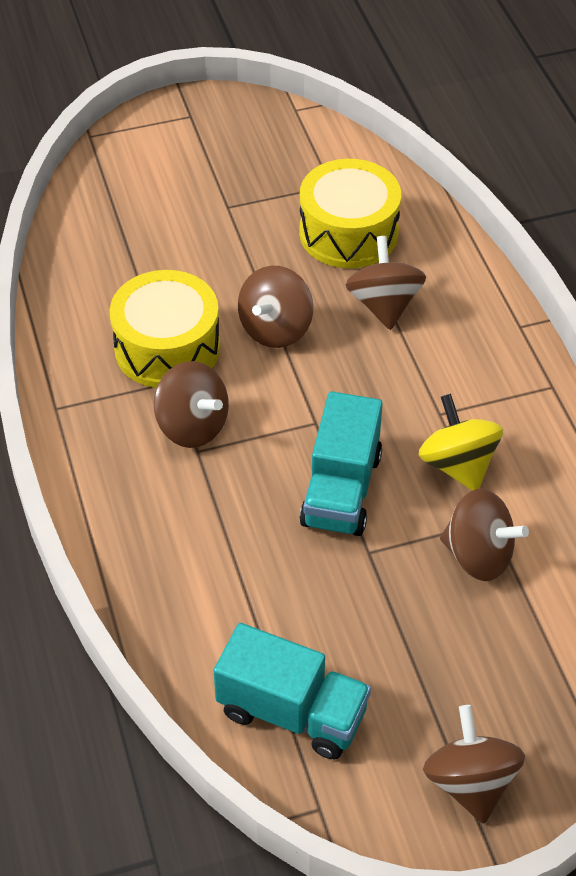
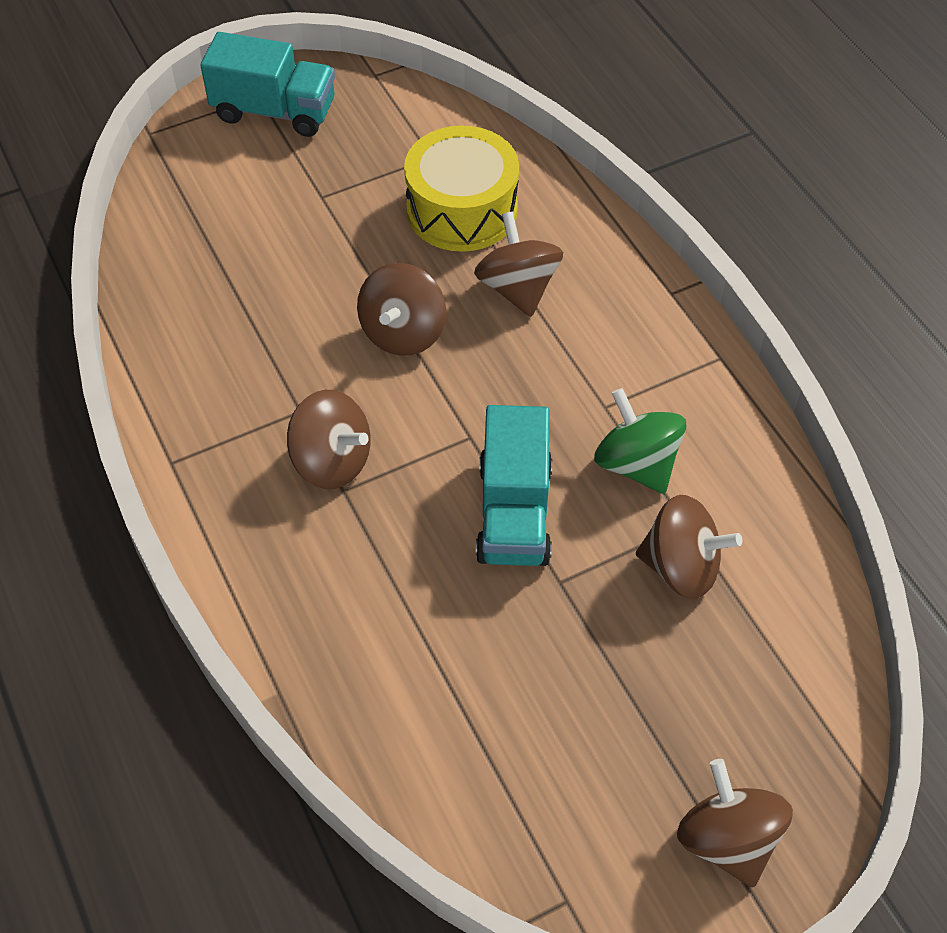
camera: 10 degrees left, 5 degrees up
yellow drum [110,270,220,388] -> none
turquoise truck [214,623,371,759] -> turquoise truck moved to [201,32,335,137]
yellow spinning top [418,394,503,491] -> green spinning top [594,388,686,494]

